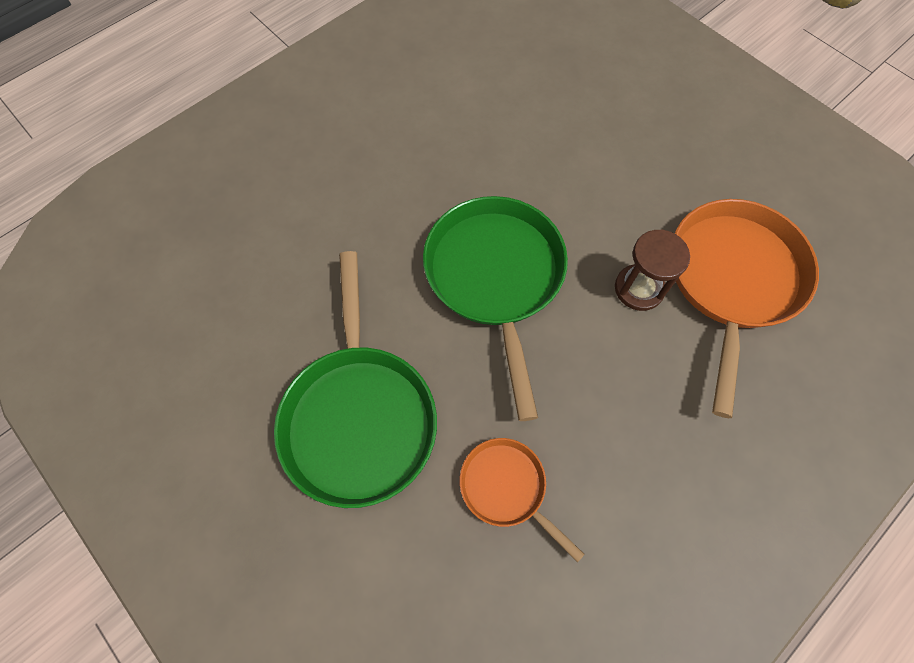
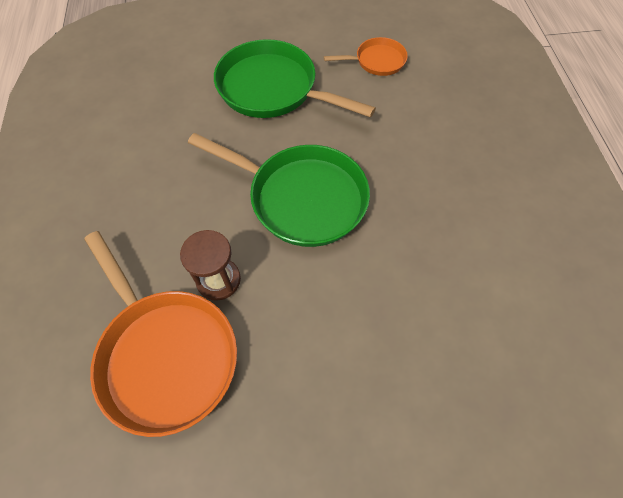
camera: 125 degrees right, 5 degrees down
orange pan [460,438,585,562] -> orange pan moved to [324,37,408,76]

